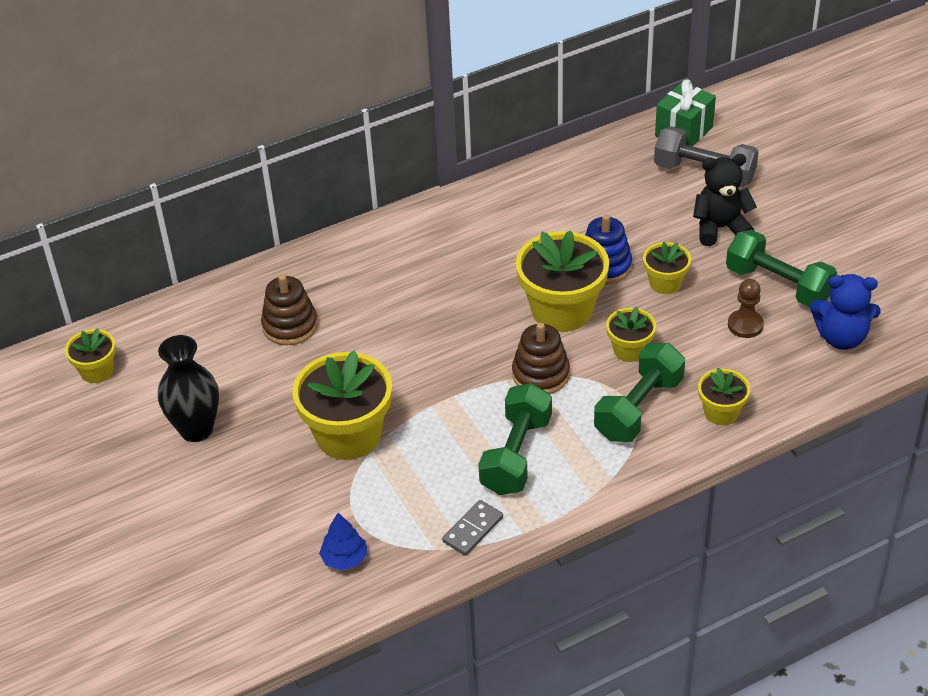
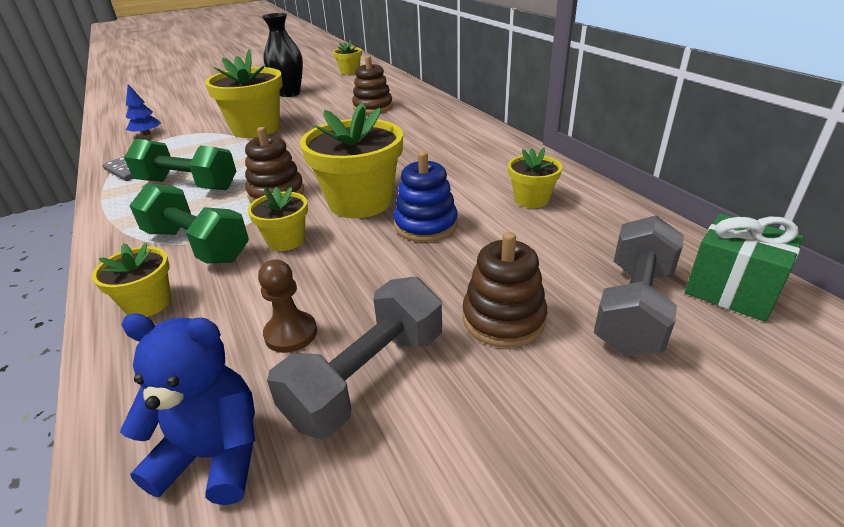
camera: 90 degrees right, 10 degrees down
yellow flower pot [643,242,691,294] -> yellow flower pot moved to [508,147,562,208]
black teddy bear [693,154,757,246] -> brown stacking toy [462,232,547,348]
green dumbbell [726,230,837,307] -> grey dumbbell [267,277,442,439]
blue teddy bear [810,274,881,350] -> blue teddy bear turned 90 degrees clockwise [120,313,256,505]

